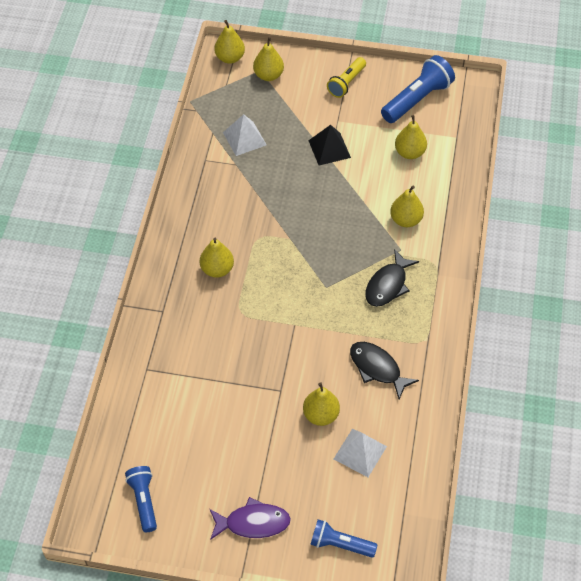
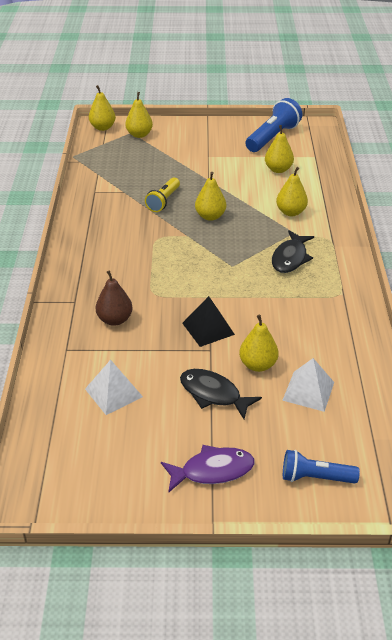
camera: 10 degrees left, 15 degrees down
blue flashlight [125,466,157,532] -> none
yellow pear [200,237,234,278] -> yellow pear moved to [195,172,226,221]
white pyramid [223,114,267,156] -> white pyramid moved to [85,360,143,415]
black pyramid [308,125,351,165] -> black pyramid moved to [182,296,235,347]
yellow flashlight [327,57,366,98] -> yellow flashlight moved to [145,177,180,212]
black fish [350,342,419,399] -> black fish moved to [180,369,262,419]
none -> brown pear [96,270,133,326]

